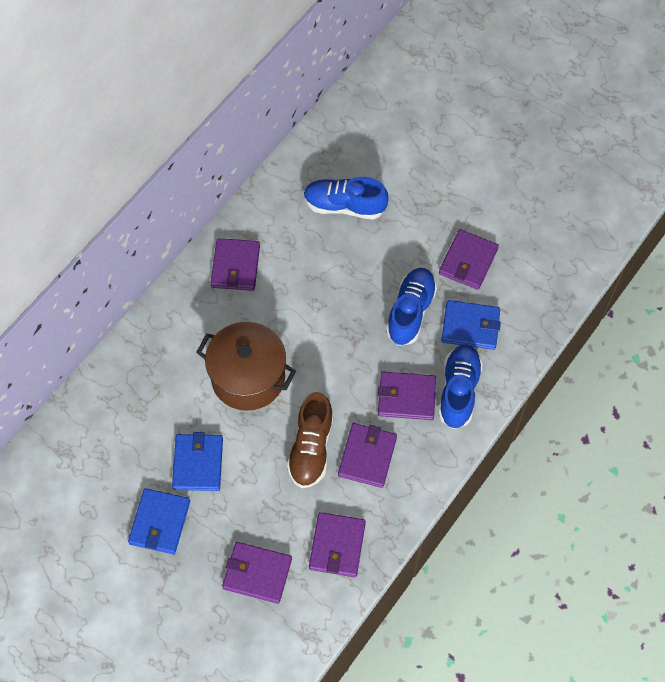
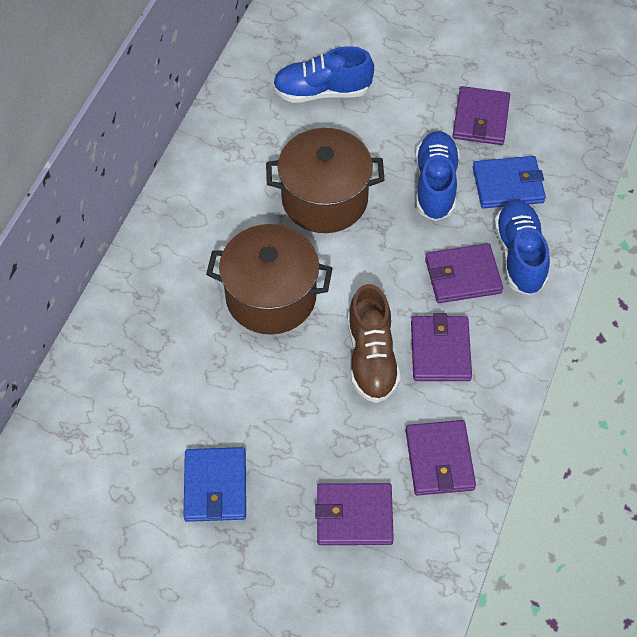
camera: 15 degrees left, 5 degrees down
blue wallet [172,432,223,491] -> none
purple wallet [211,238,260,291] -> none
none -> brown pot [266,128,384,233]

